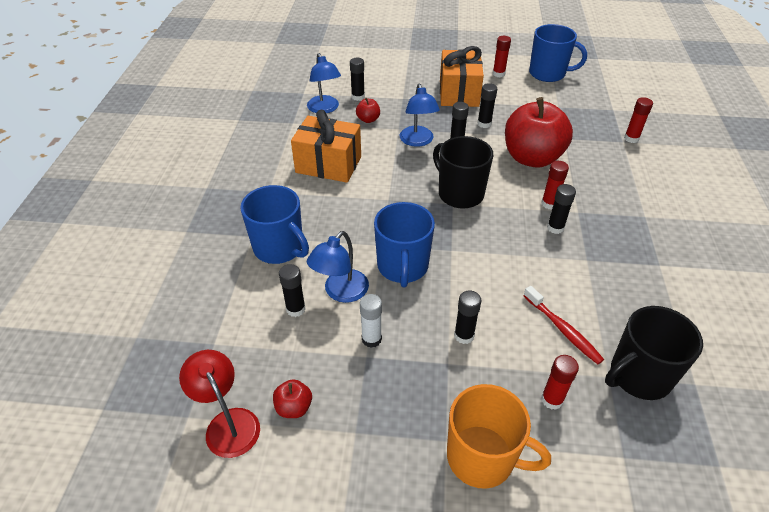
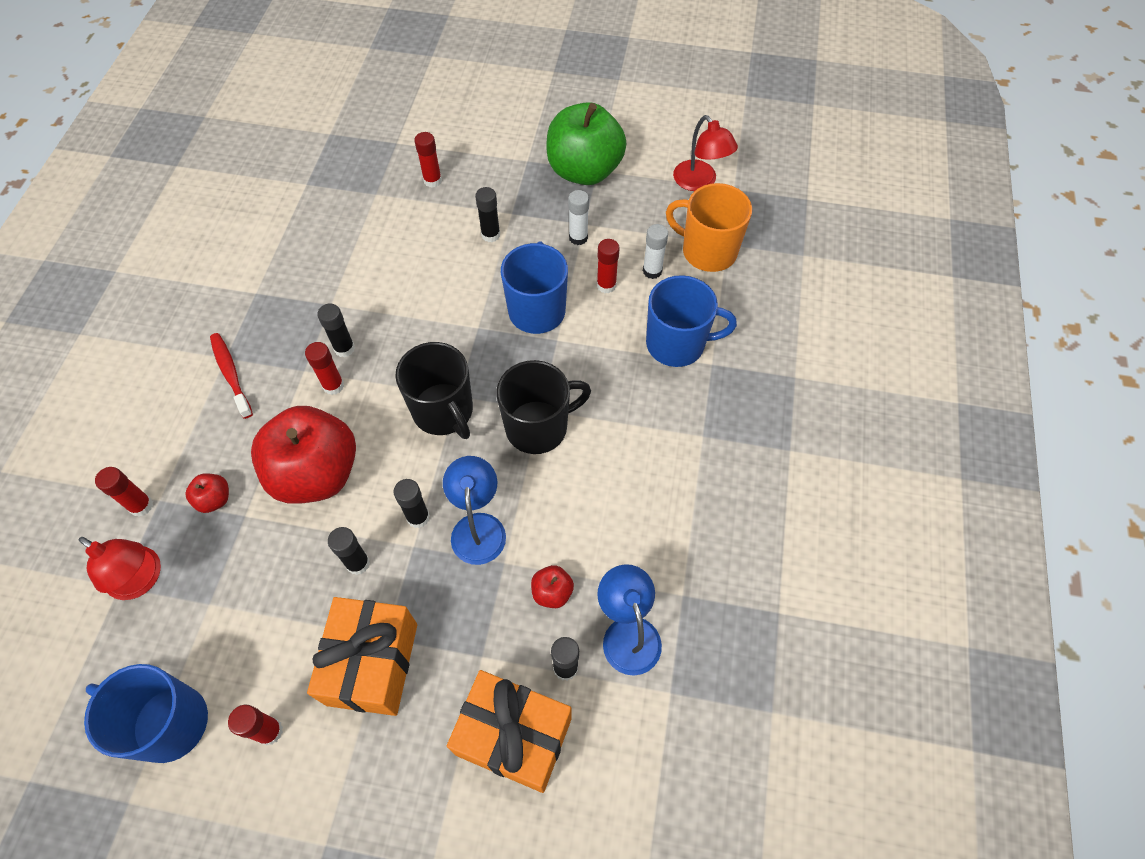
camera: 175 degrees left, 15 degrees up
blue mug [240,185,309,264] -> blue mug turned 135 degrees clockwise [646,275,737,367]
red apple [273,379,312,418] -> red apple moved to [185,473,229,513]
black glue stick [279,264,306,317] -> white glue stick [643,224,668,279]
orange gift [291,110,361,183] -> orange gift moved to [447,670,571,793]
blue lamp [307,231,369,303] -> red glue stick [597,239,620,293]
orange mug [447,384,551,489] -> orange mug moved to [666,183,752,272]
red toothbrush [523,286,604,364] -> red toothbrush moved to [210,333,253,419]
black mug [605,306,703,400] -> black mug moved to [496,360,591,454]
none -> red lamp [78,537,161,600]
none -> green apple [546,102,627,185]

